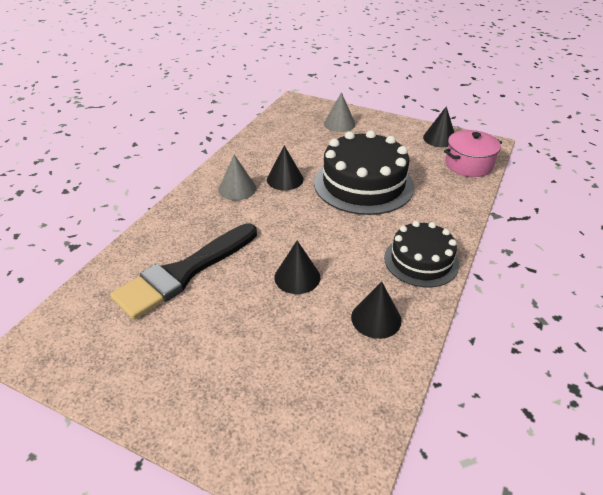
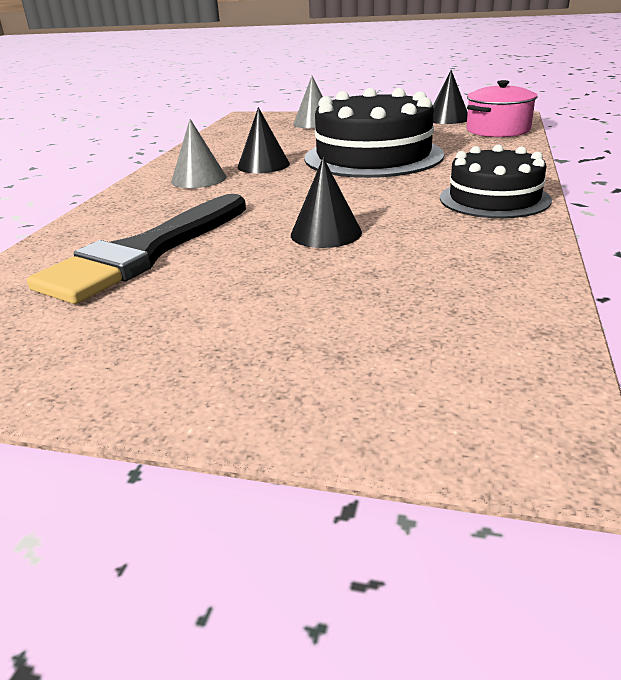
camera: 10 degrees left, 10 degrees down
black cone [351,281,402,339] -> none

